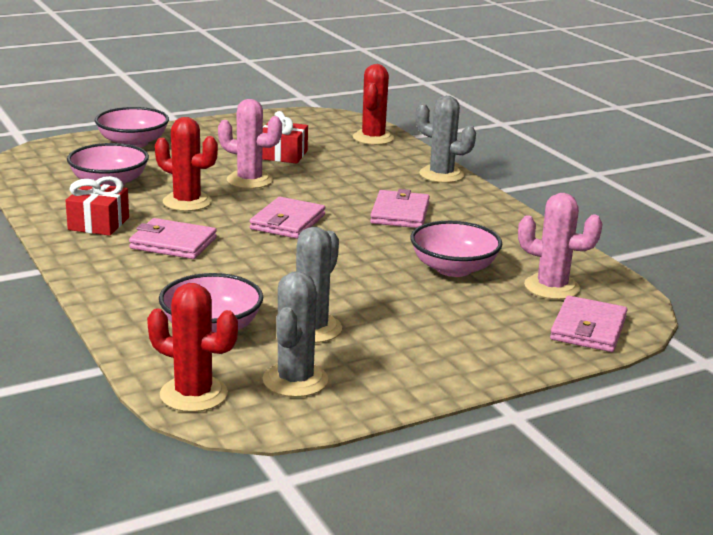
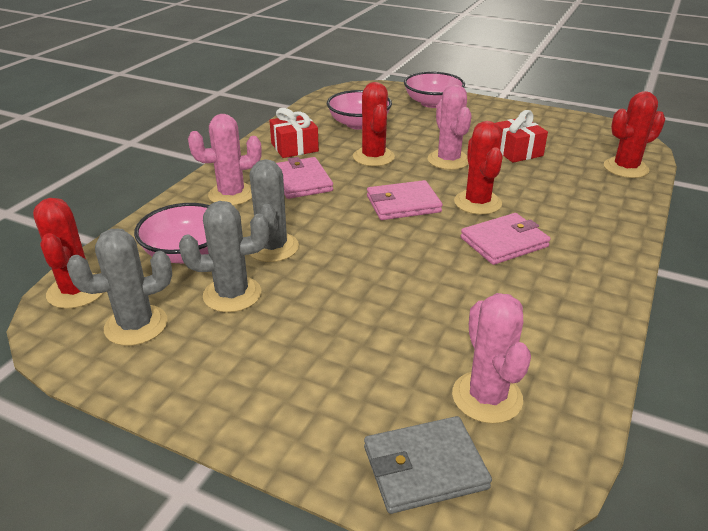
camera: 55 degrees right, 10 degrees up
pink bowl [410,221,502,277] -> none
grey cactus [416,96,476,183] -> grey cactus moved to [250,159,299,262]
pink wallet [550,296,627,352] -> grey wallet [364,416,492,514]
none -> pink cactus [188,114,262,206]
none -> red cactus [454,121,503,215]

